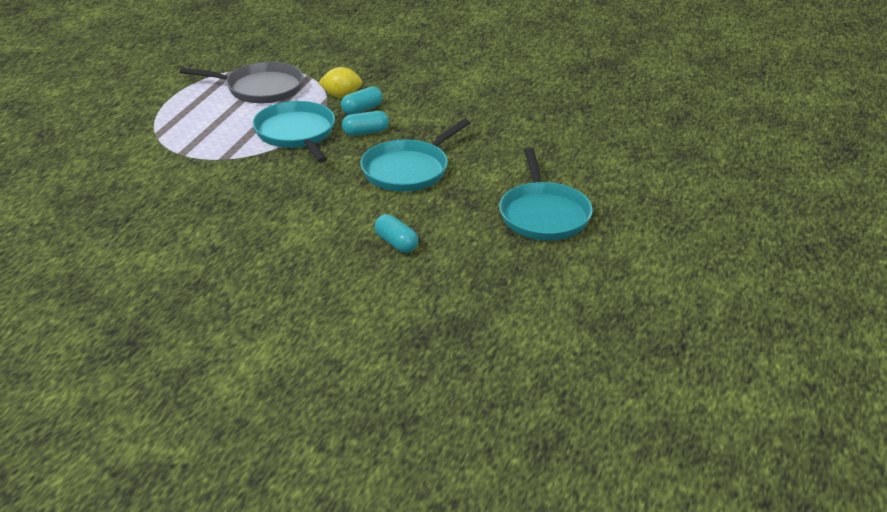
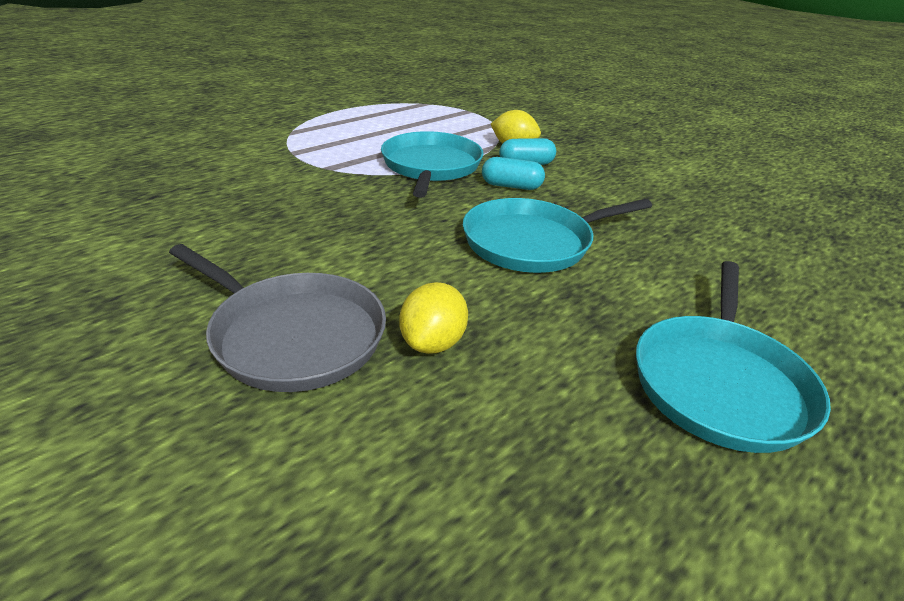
camera: 25 degrees right, 0 degrees up
grey pan [180,62,304,103] -> grey pan moved to [169,244,386,392]
turquoise capsule [374,214,418,253] -> yellow lemon [399,282,468,354]

